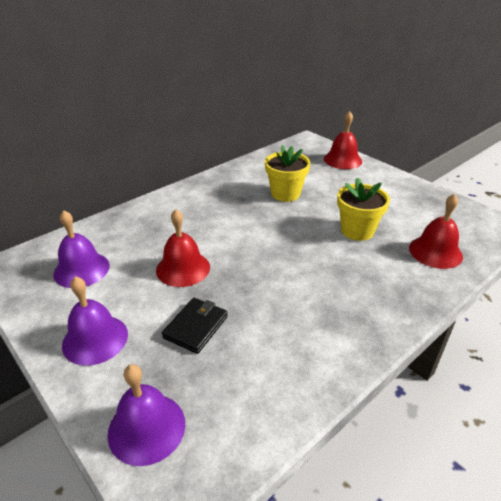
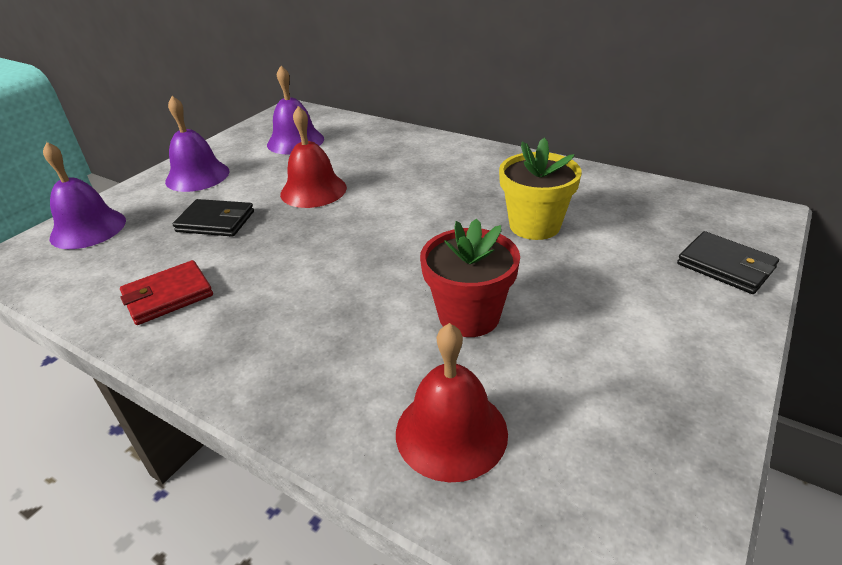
camera: 75 degrees right, 0 degrees up
red bell [324,111,362,169] -> black wallet [677,231,779,294]
yellow flower pot [337,177,390,241] -> red flower pot [420,218,520,337]
none -> red wallet [120,260,213,325]

